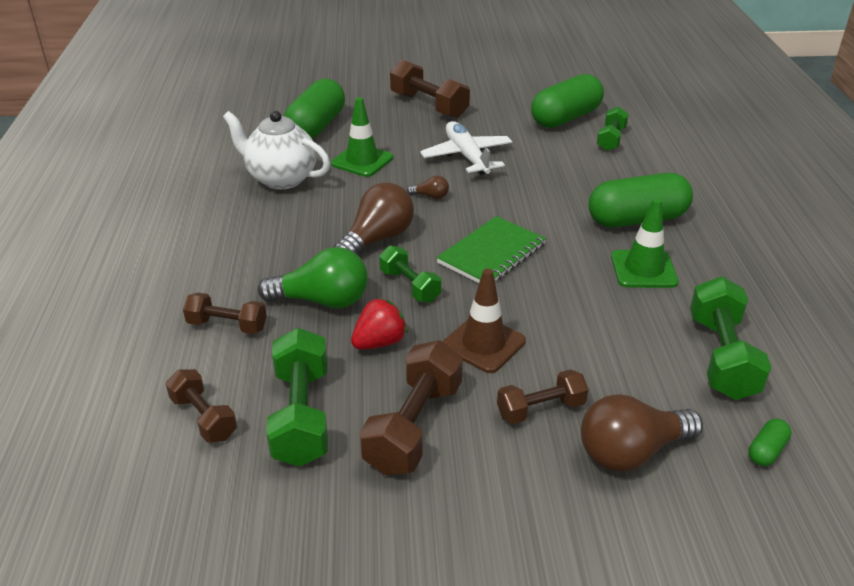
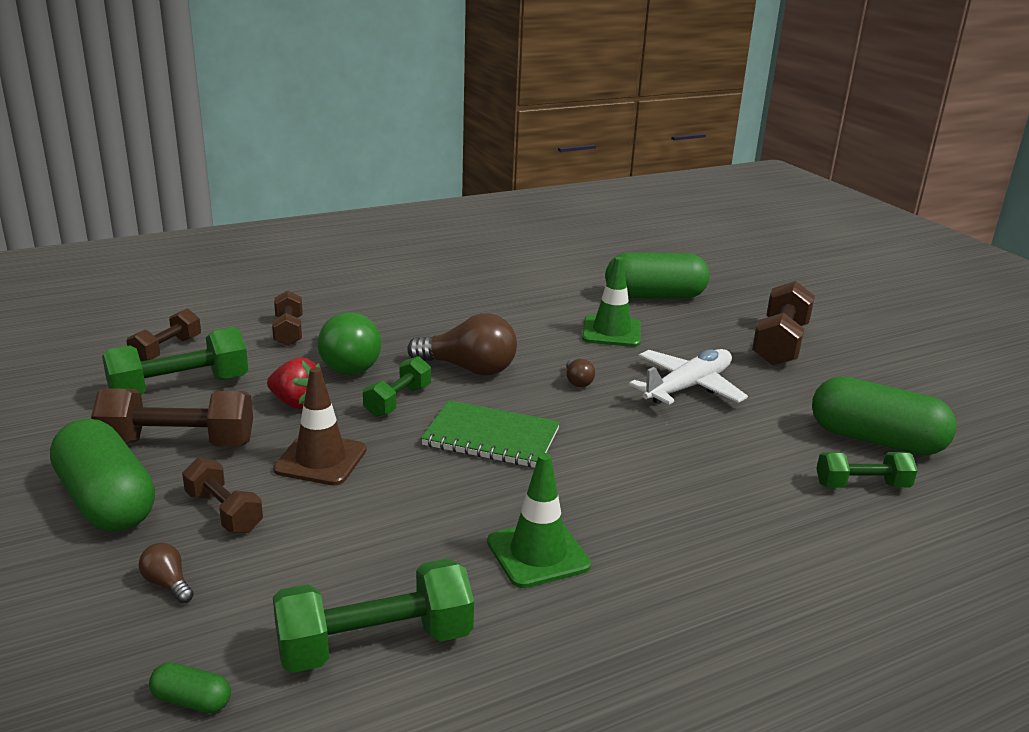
camera: 65 degrees right, 10 degrees down
white teapot [223,111,330,189] -> none
brown light bulb [581,394,703,471] -> brown light bulb [139,543,194,604], size x0.46
green capsule [588,173,693,228] -> green capsule moved to [50,419,155,531]

